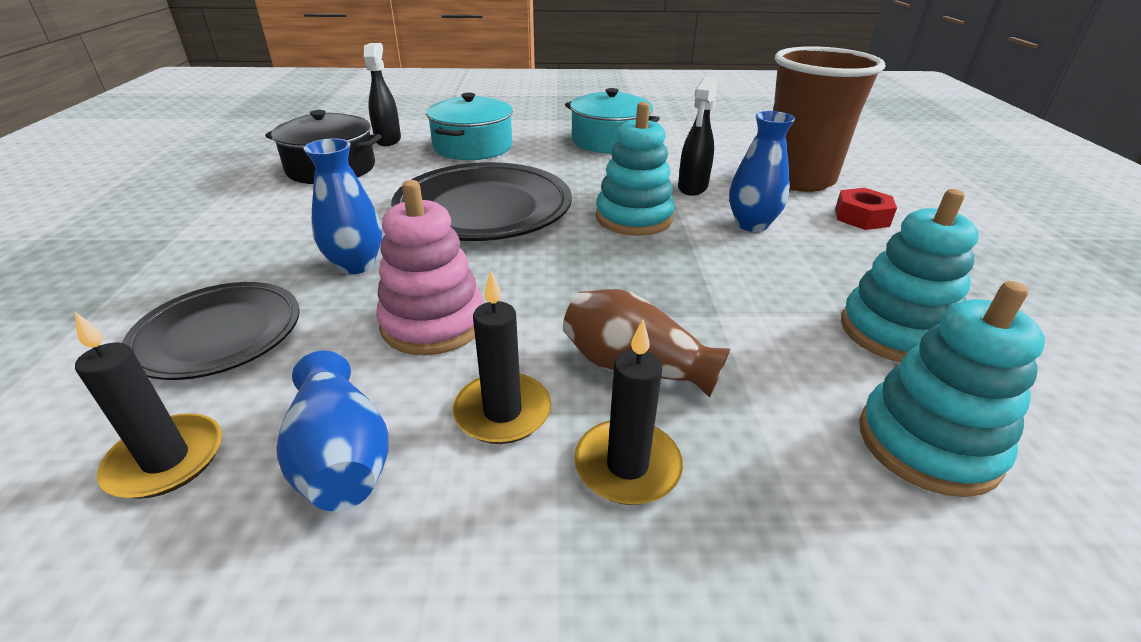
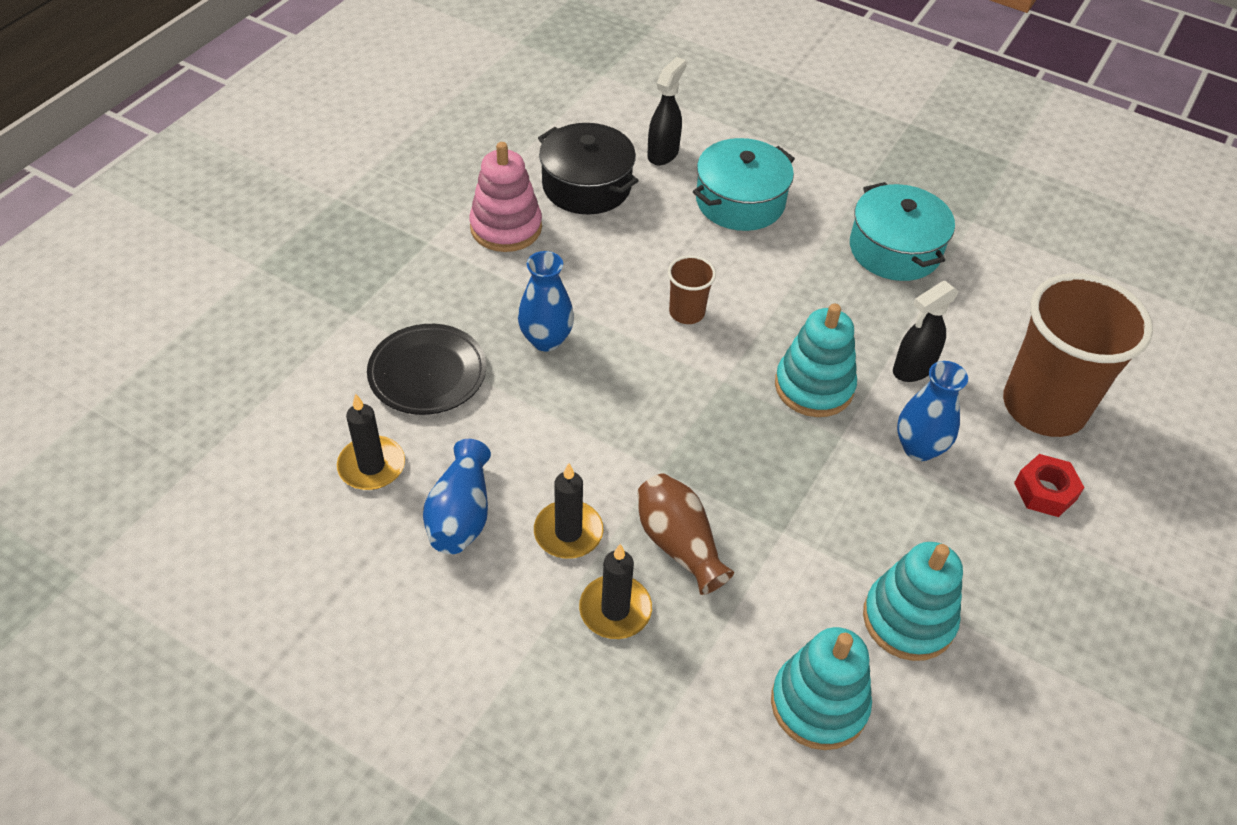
camera: 30 degrees right, 15 degrees up
pink stacking toy [376,180,484,355] -> pink stacking toy moved to [469,142,542,252]
black plate [391,162,572,241] -> brown cup [668,256,716,324]

